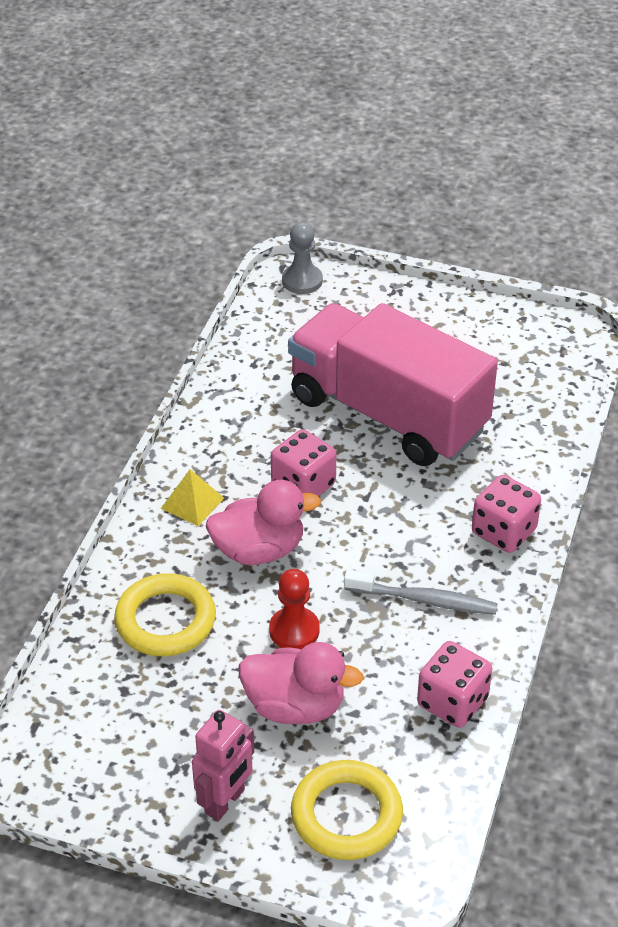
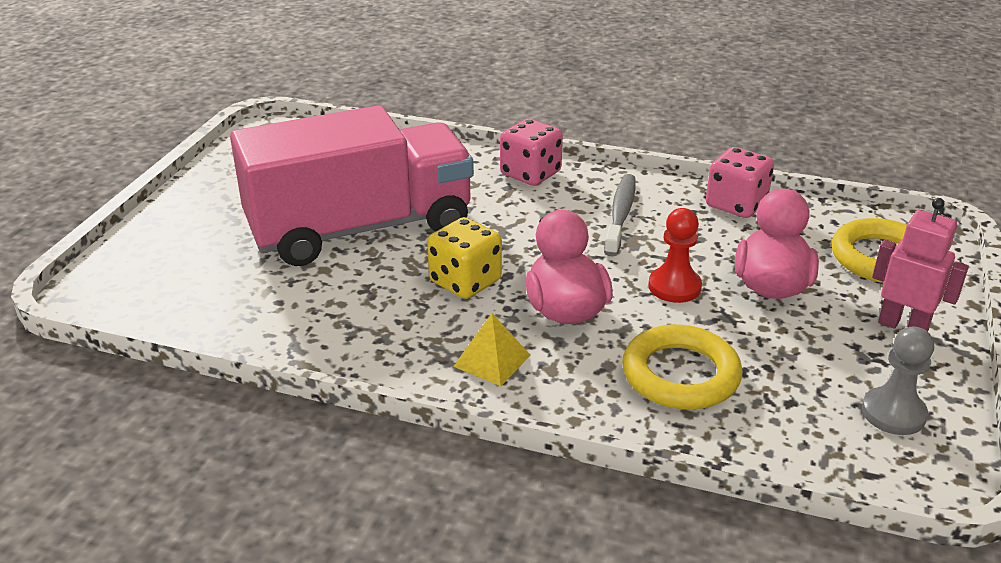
camera: 90 degrees left, 10 degrees down
pink dice [271,429,336,496] -> yellow dice [427,217,502,299]
grey pawn [282,222,323,294] -> grey pawn moved to [862,327,934,435]
pink truck [288,303,498,466] -> pink truck turned 150 degrees counterclockwise [230,105,474,266]

